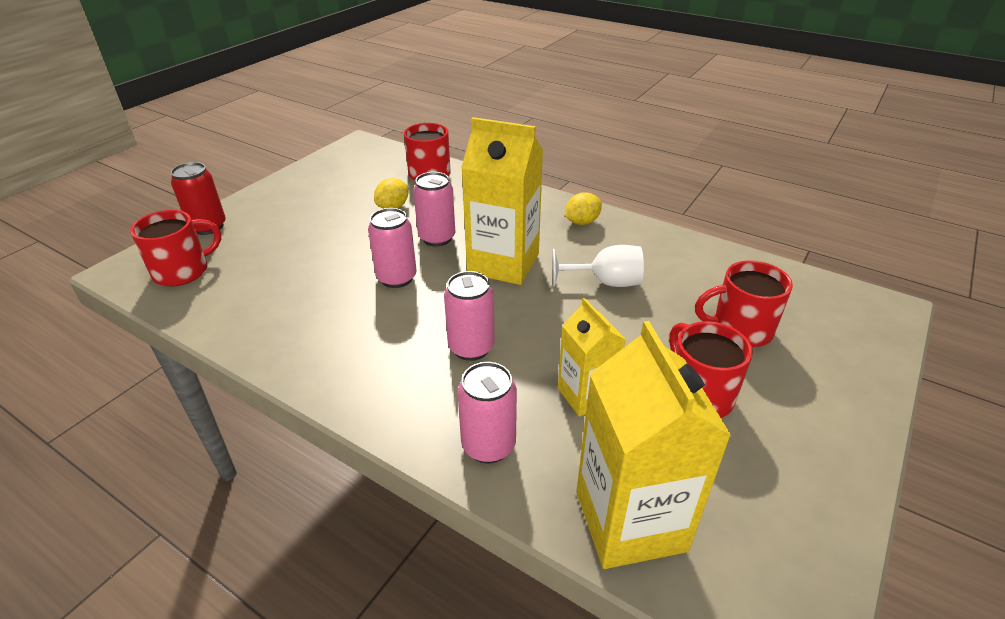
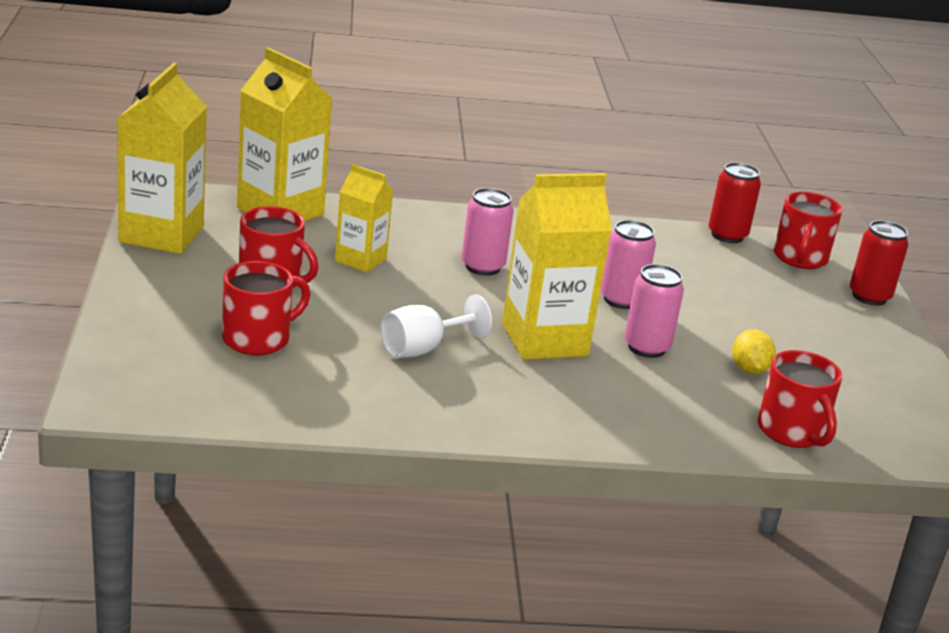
camera: 140 degrees right, 10 degrees down
pink can [458,362,517,463] -> none
yellow lemon [565,192,602,225] -> none
none -> yellow carton [117,63,207,254]
none -> red can [709,162,761,243]

